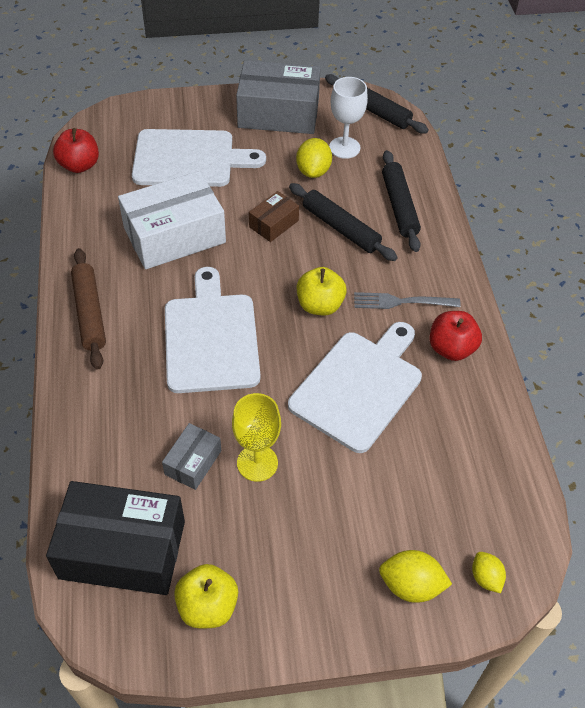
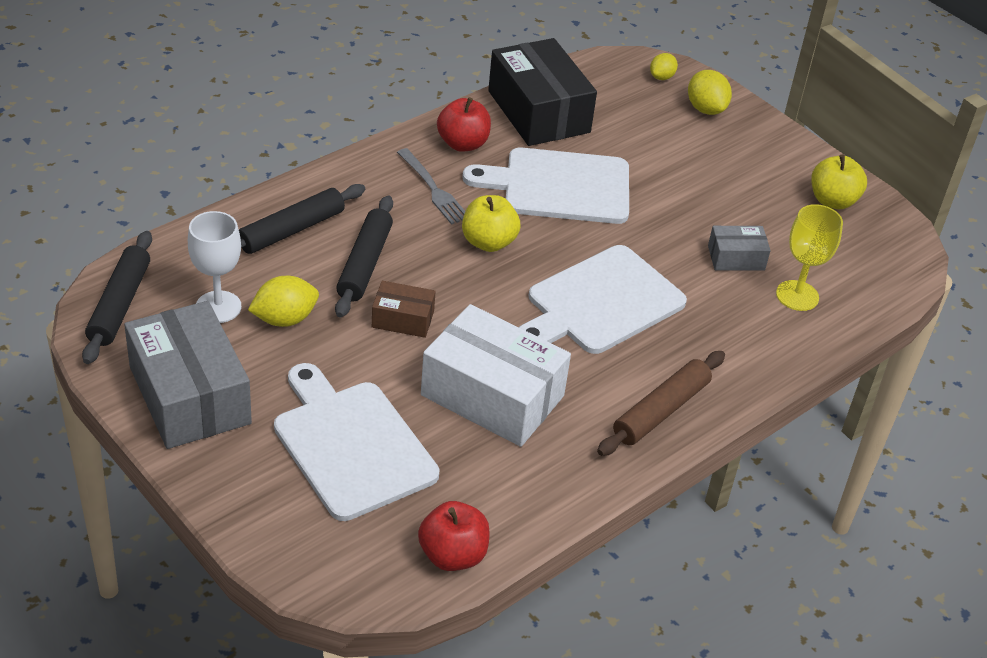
camera: 125 degrees left, 10 degrees down
black box [46,481,185,595] -> black box moved to [488,38,597,146]
yellow goblet [232,393,281,482] -> yellow goblet moved to [776,204,843,311]

